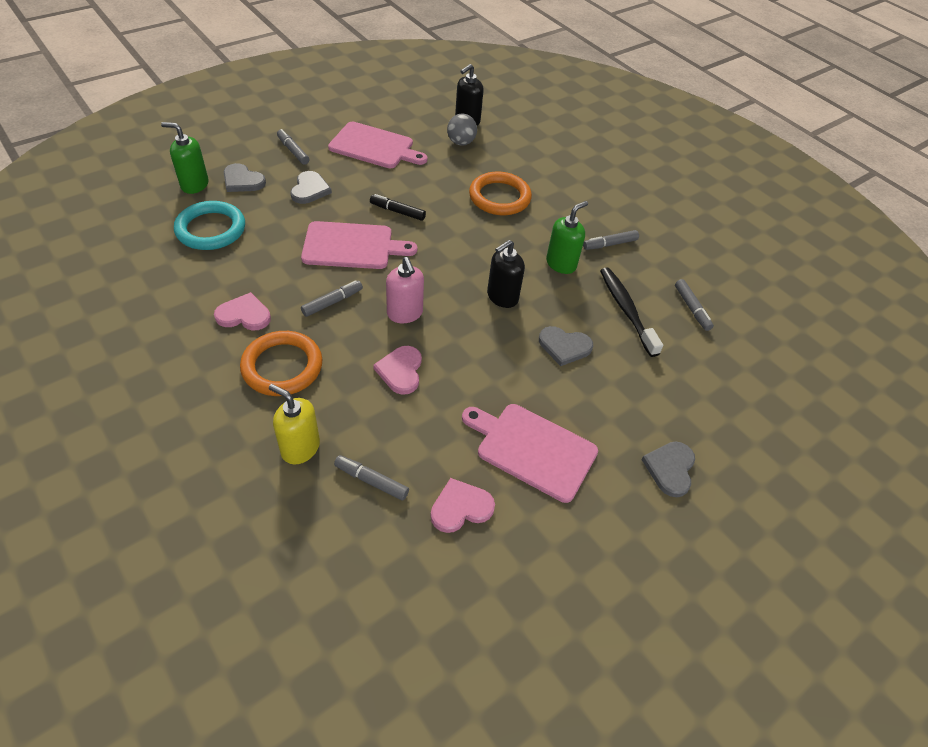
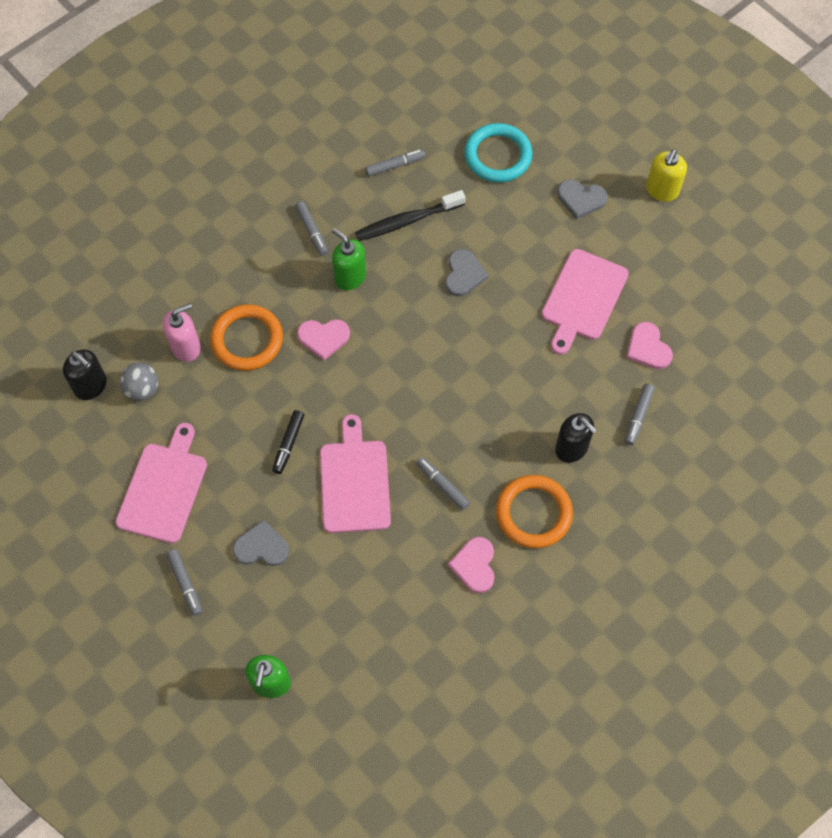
camera: 90 degrees left, 15 degrees up
turquoise ring [174,201,245,250] -> turquoise ring moved to [464,123,532,183]
grey heart [224,163,266,192] -> none
yellow soap dispenser [269,384,320,464] -> yellow soap dispenser moved to [646,149,687,202]
grey marker [277,129,310,165] -> grey marker turned 75 degrees counterclockwise [166,550,202,616]
pink heart [373,346,422,395] -> pink heart moved to [297,319,350,360]
pink soap dispenser [386,257,424,323] -> pink soap dispenser moved to [163,303,201,362]
black soap dispenser [487,240,525,308] -> black soap dispenser moved to [555,413,597,463]

